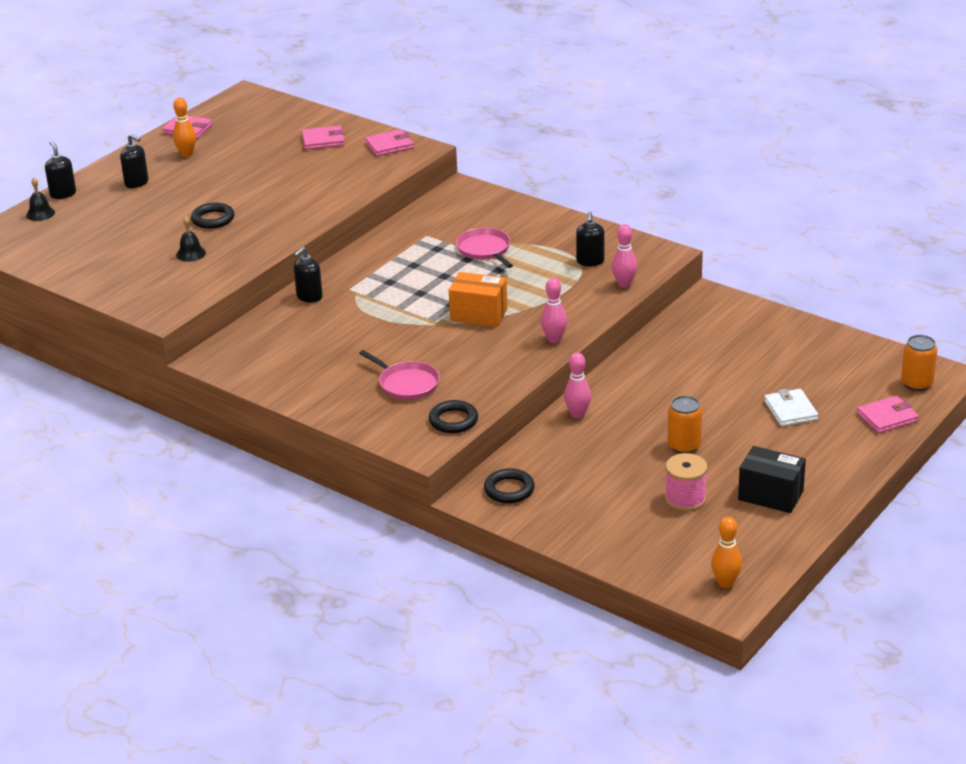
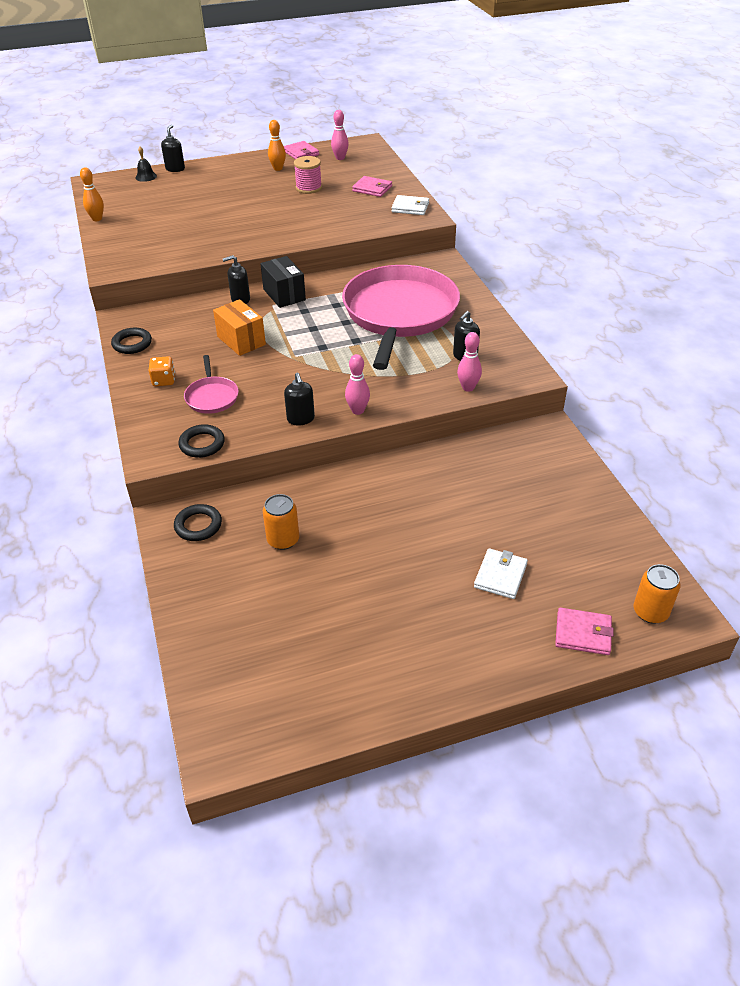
camera: 35 degrees right, 10 degrees up
black soap dispenser [120,134,149,188] -> black soap dispenser moved to [284,373,315,426]
black bell [176,217,206,262] -> none
black ring [191,203,234,229] -> black ring moved to [111,328,152,354]
pink wallet [365,129,414,156] -> white wallet [391,195,429,215]
orange box [449,272,507,327] -> orange box moved to [213,299,266,356]
pink pan [456,228,513,268] -> pink pan [342,265,460,370], size x2.43
pink bowling pin [564,352,591,418] -> pink bowling pin moved to [331,110,349,160]
pink spool [665,453,708,512] -> pink spool moved to [294,156,322,194]
orange can [668,396,702,454] -> orange can moved to [263,494,299,550]
orange bowling pin [711,517,742,588] -> orange bowling pin moved to [80,167,104,221]
black box [738,446,806,513] -> black box moved to [260,256,306,308]
none -> orange dice [149,356,175,386]

